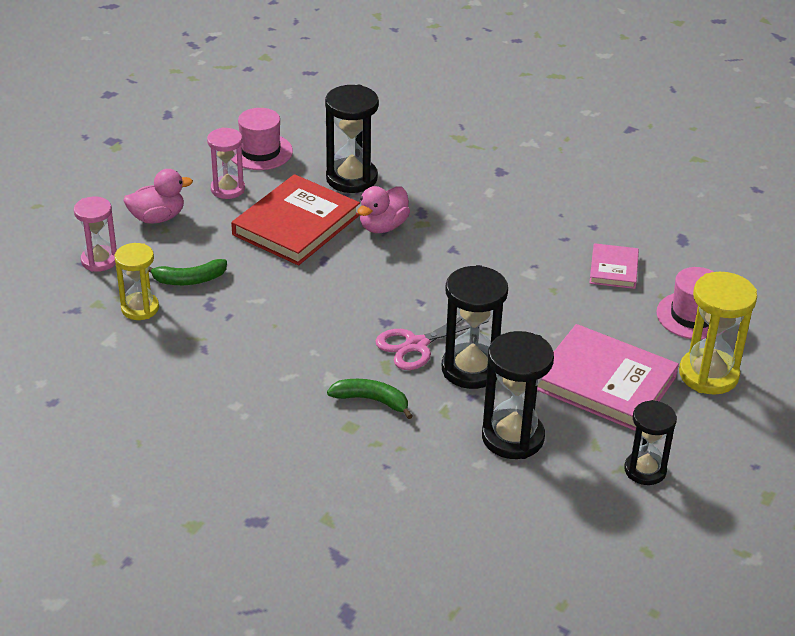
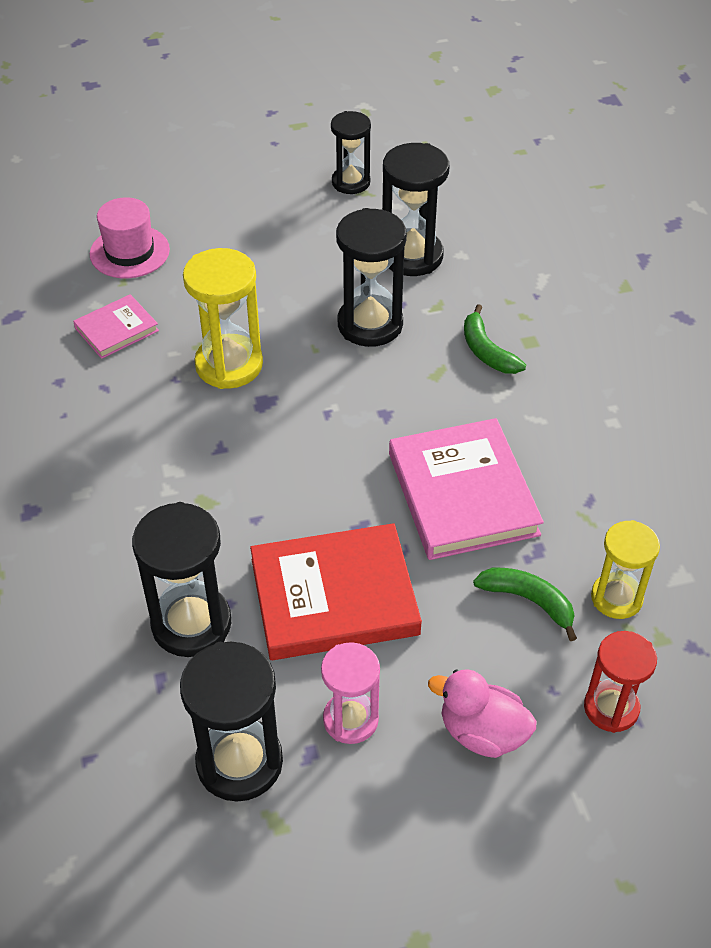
camera: 135 degrees left, 10 degrees up
pink hourglass [74,197,117,272] -> red hourglass [584,631,657,733]
pink hat [231,108,293,170] -> black hourglass [180,642,283,801]
pink duck [357,186,410,233] -> none
pink scissors [375,317,489,370] -> none
pink book [537,324,679,431] -> pink book moved to [389,418,544,560]
yellow hourglass [679,272,757,395] -> yellow hourglass moved to [183,248,263,389]

